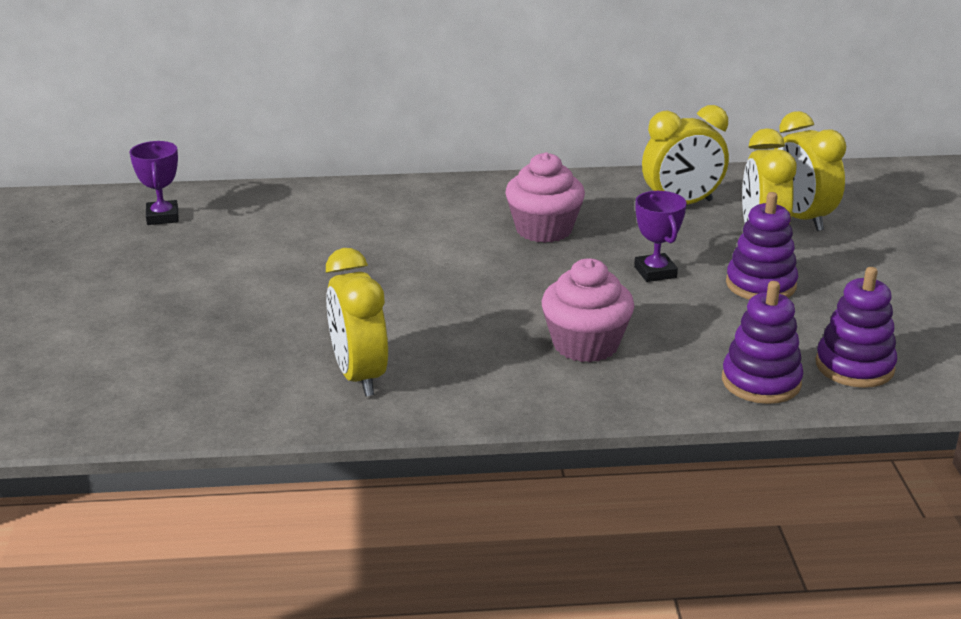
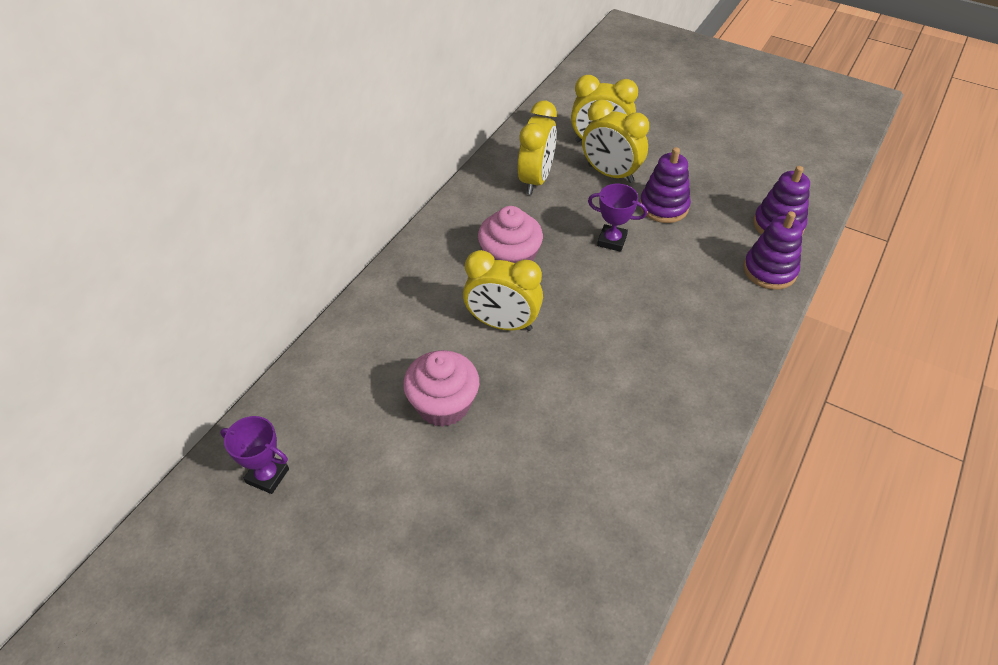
camera: 55 degrees left, 20 degrees up
yellow clock [326,248,388,397] -> yellow clock moved to [463,250,543,331]
pink cupcake [542,258,634,362] -> pink cupcake moved to [403,350,479,427]

